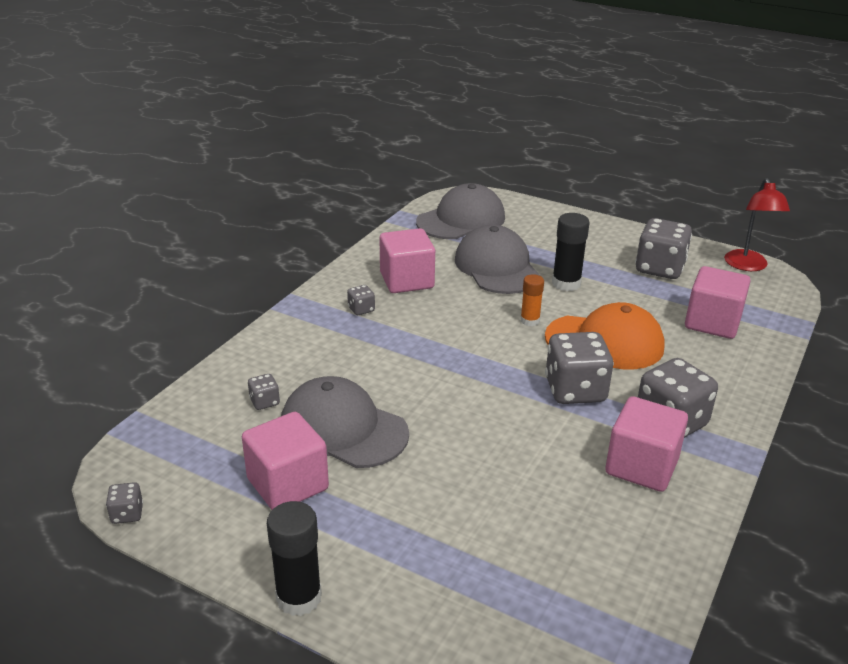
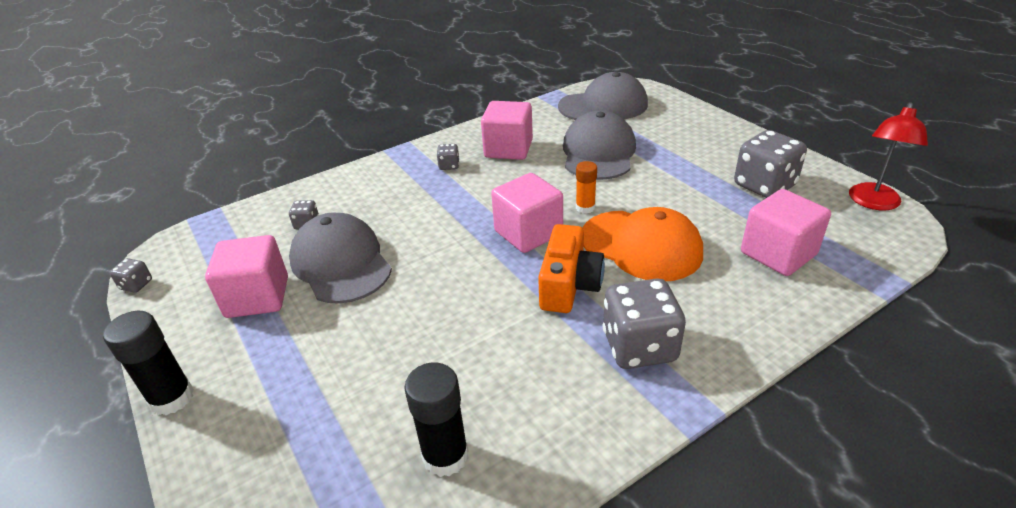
camera: 30 degrees right, 5 degrees up
grey dice [545,332,614,404] -> orange camera [538,224,605,313]
black glue stick [552,213,589,291] -> black glue stick moved to [404,362,469,477]
pink cube [606,396,688,492] -> pink cube moved to [491,173,563,253]

